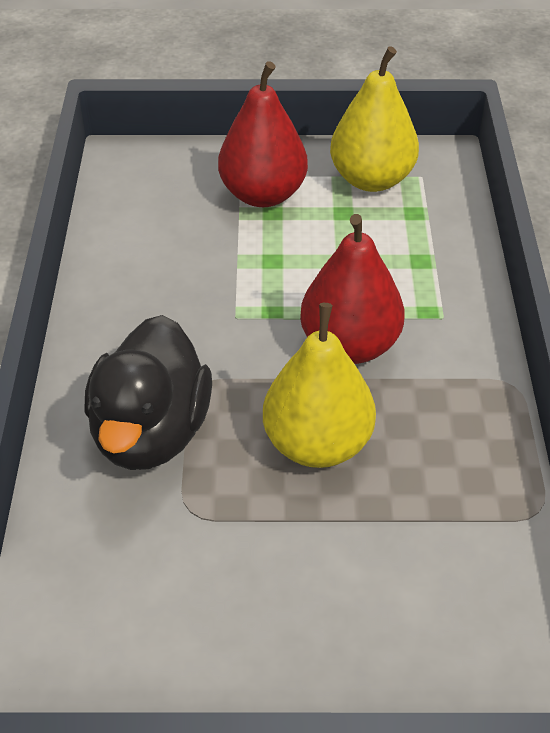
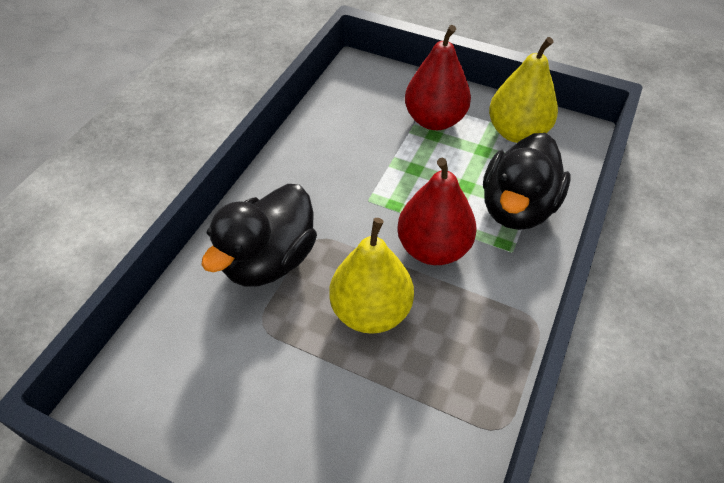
camera: 25 degrees right, 5 degrees up
none -> black duck [483,133,570,230]

